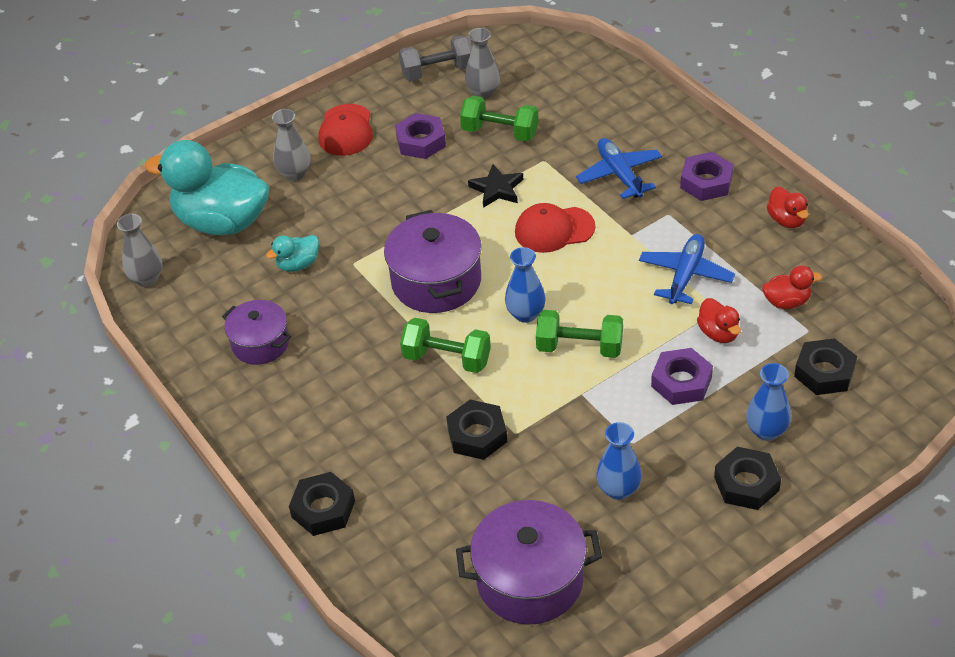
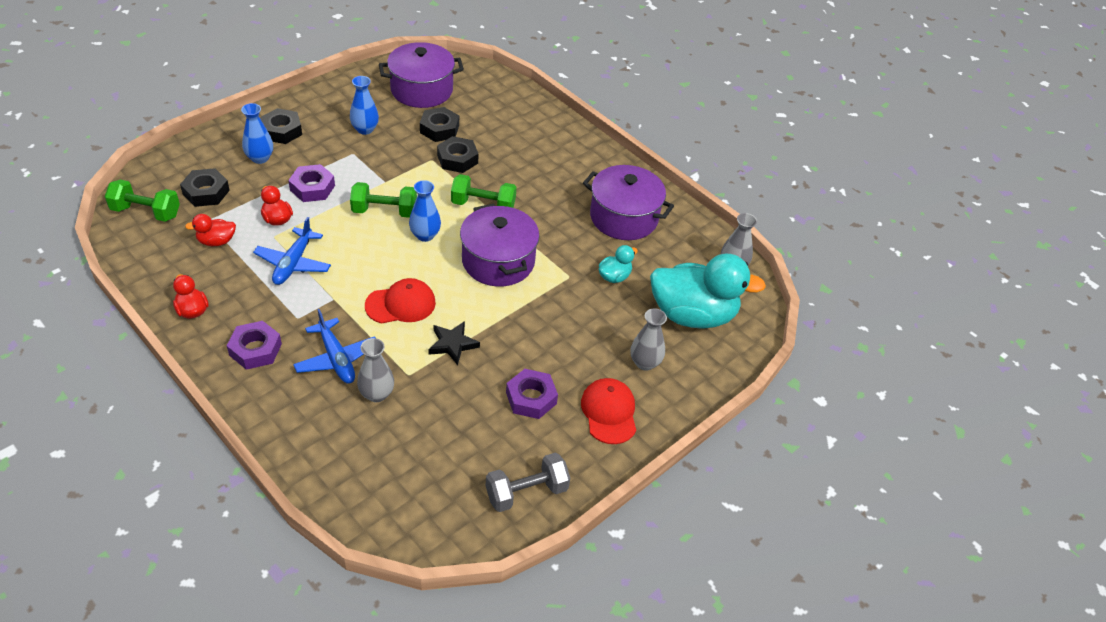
camera: 165 degrees right, 0 degrees up
purple pot [222,300,291,365] -> purple pot [583,165,674,240], size x1.60
black nut [289,472,355,536] -> black nut moved to [420,107,459,142]
green dumbbell [460,96,539,142] -> green dumbbell moved to [105,179,180,222]
grey vase [465,28,500,99] -> grey vase moved to [357,338,394,402]

